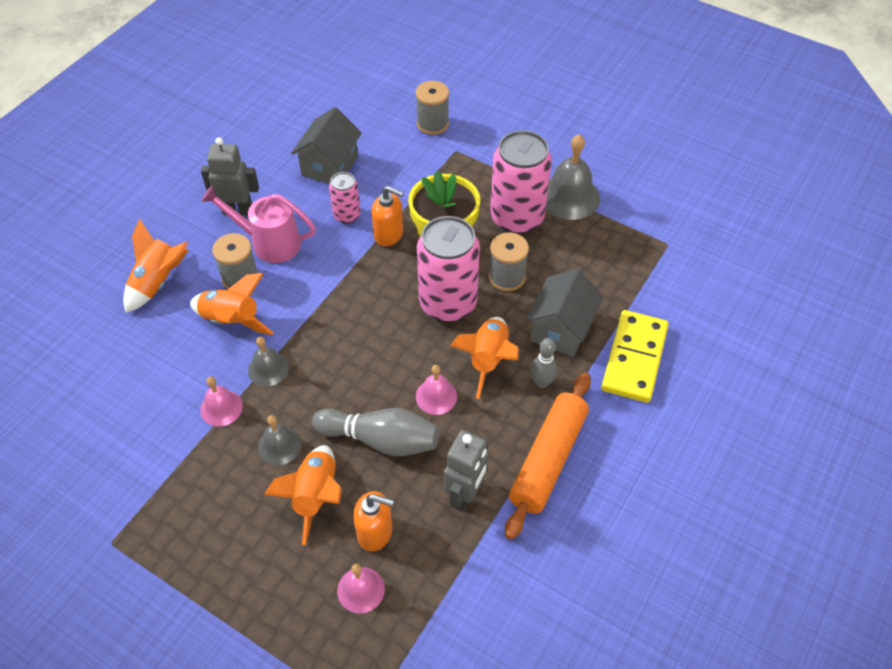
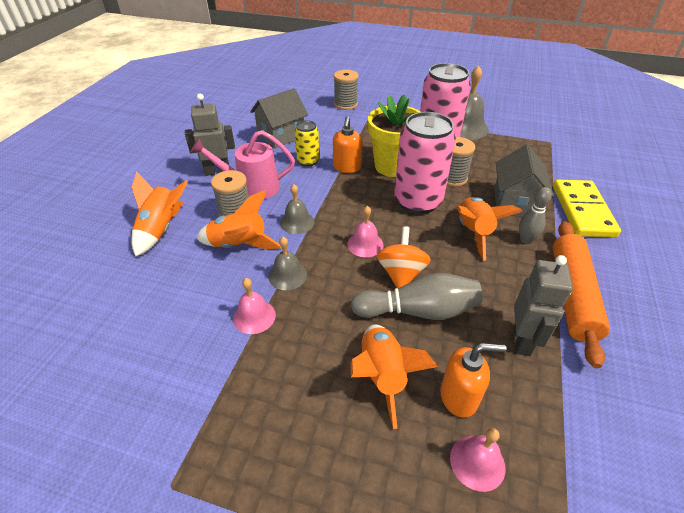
camera: 15 degrees left, 10 degrees down
grey bell [258,415,302,465] -> grey bell moved to [280,184,314,234]
grey house [291,107,362,184] -> grey house turned 45 degrees clockwise [250,88,308,148]
pink can [329,172,361,224] -> yellow can [295,120,319,166]
orange soap dispenser [371,186,404,246] -> orange soap dispenser turned 90 degrees clockwise [333,116,363,173]
pink bell [416,365,457,415] -> pink bell moved to [347,206,384,257]
none -> orange spinning top [376,226,431,289]

